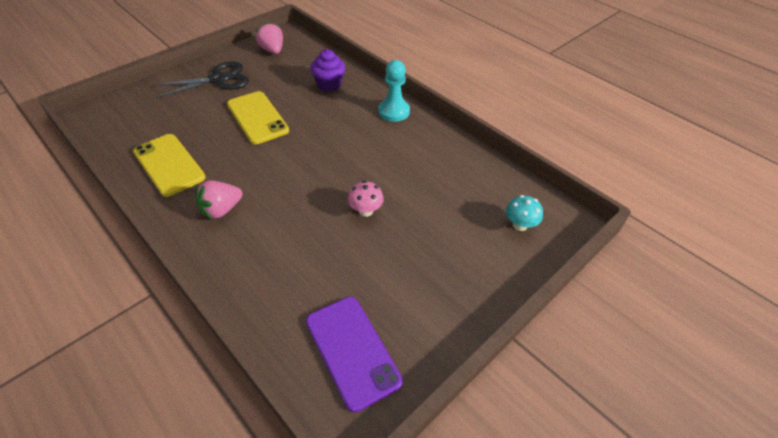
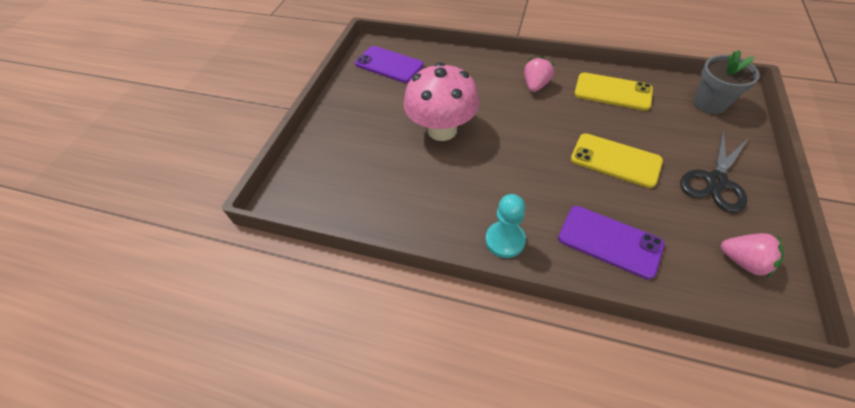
camera: 155 degrees right, 5 degrees up
purple cupcake [311,49,345,92] -> purple phone [558,206,665,279]
pink mushroom [348,181,384,217] -> pink mushroom [404,62,480,141], size x2.41
turquoise mushroom [506,195,543,231] -> none
none -> grey flower pot [694,50,760,114]

